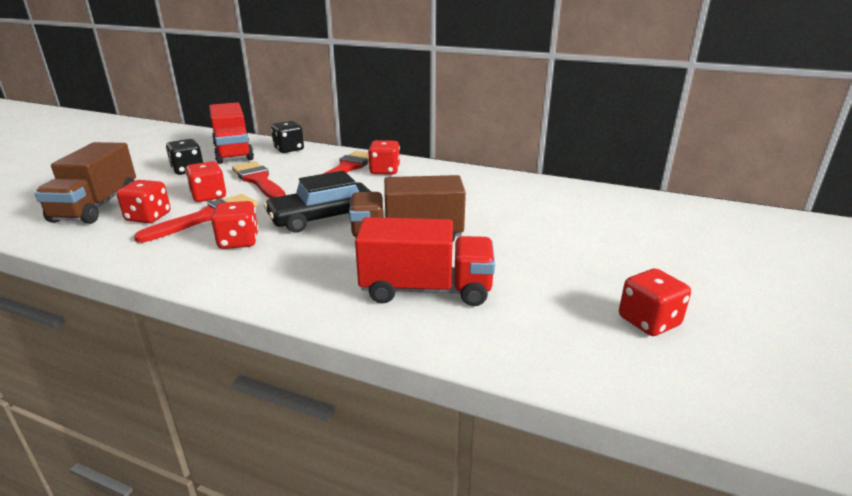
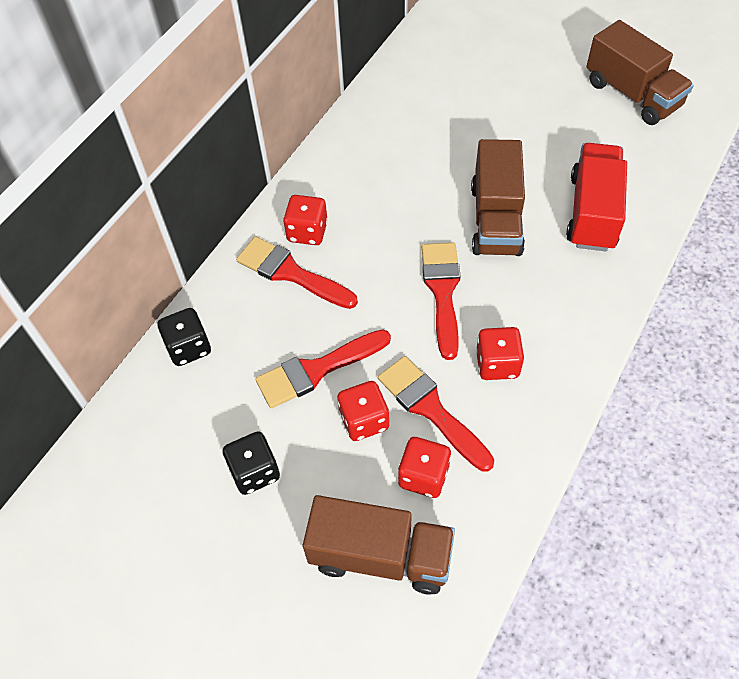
camera: 80 degrees left, 30 degrees up
red truck [209,102,254,164] -> none
black car [264,171,371,233] -> red brush [422,243,461,360]
red dice [619,269,691,336] -> brown truck [586,20,694,125]

